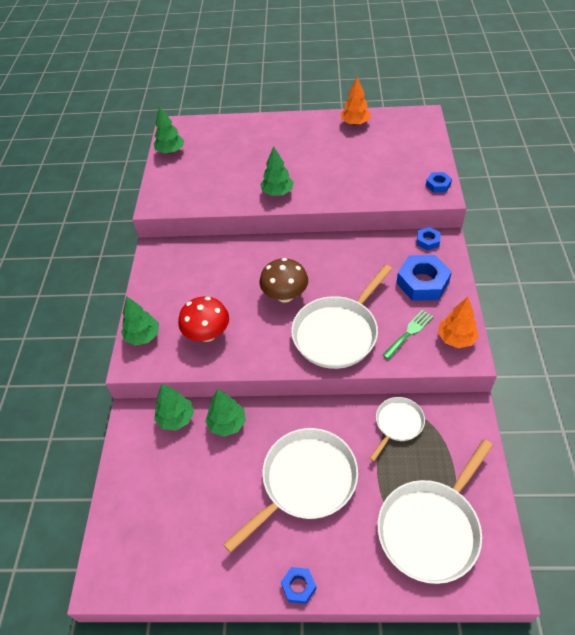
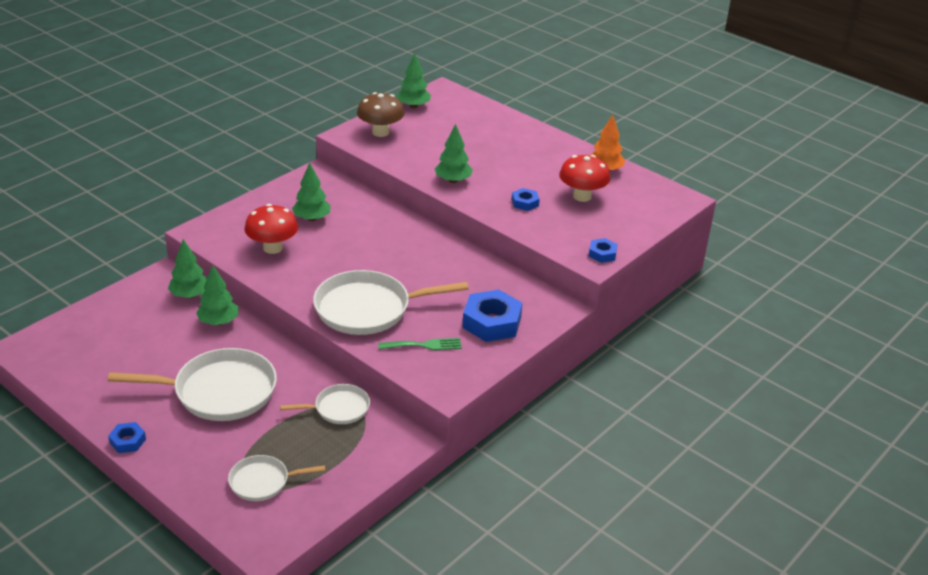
camera: 35 degrees right, 15 degrees down
green tree [121,296,159,346] -> green tree moved to [292,163,331,221]
brown mushroom [259,258,308,303] -> brown mushroom moved to [357,92,404,137]
white pan [377,439,493,584] -> white pan [228,455,325,501], size x0.54
blue nut [417,227,441,250] -> blue nut moved to [512,188,540,211]
orange tree [438,297,479,348] -> none
none -> red mushroom [559,155,610,202]

